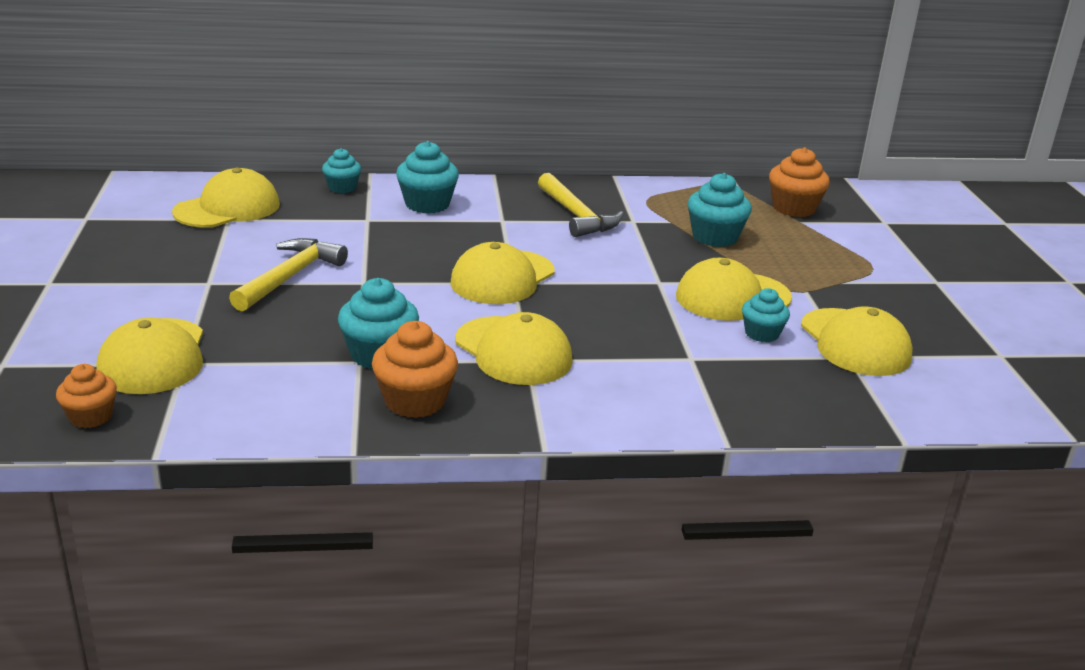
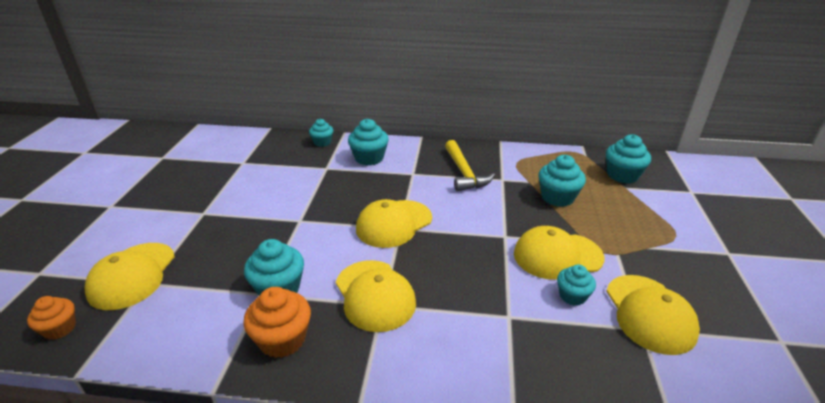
camera: 15 degrees right, 5 degrees up
yellow cap [172,168,280,228] -> none
yellow hammer [229,238,348,312] -> none
orange cupcake [769,147,830,217] -> turquoise cupcake [606,134,651,183]

